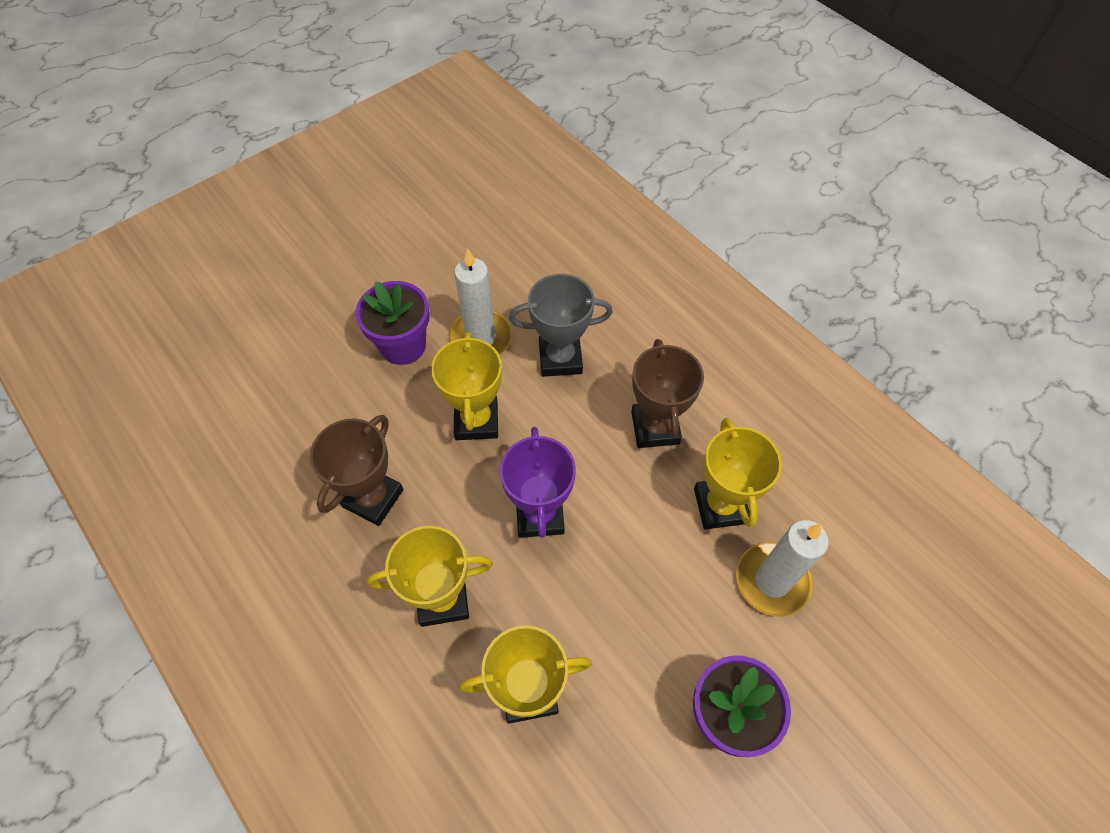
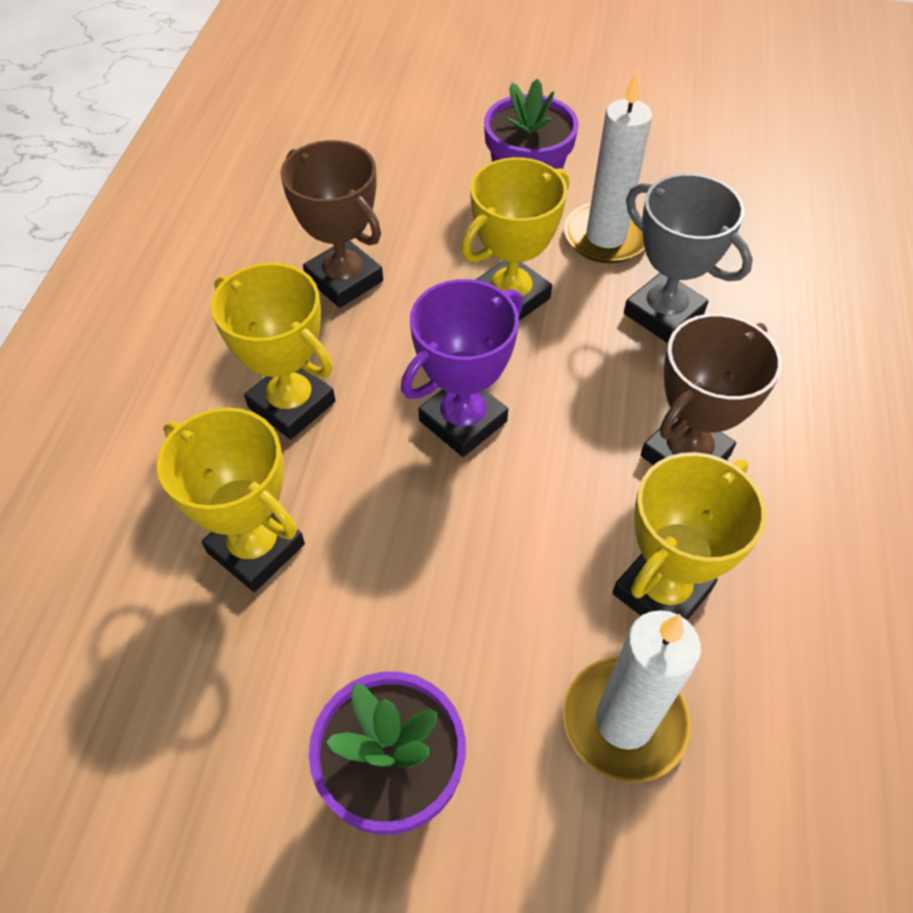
camera: 50 degrees right, 5 degrees down
brown trophy [310,415,403,526] -> brown trophy turned 60 degrees clockwise [280,140,383,308]

